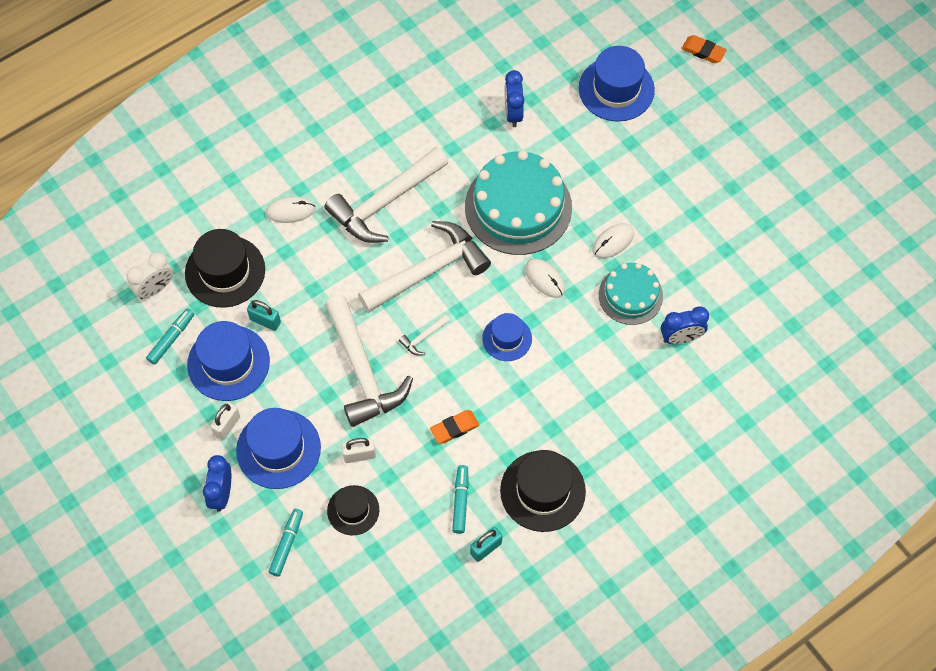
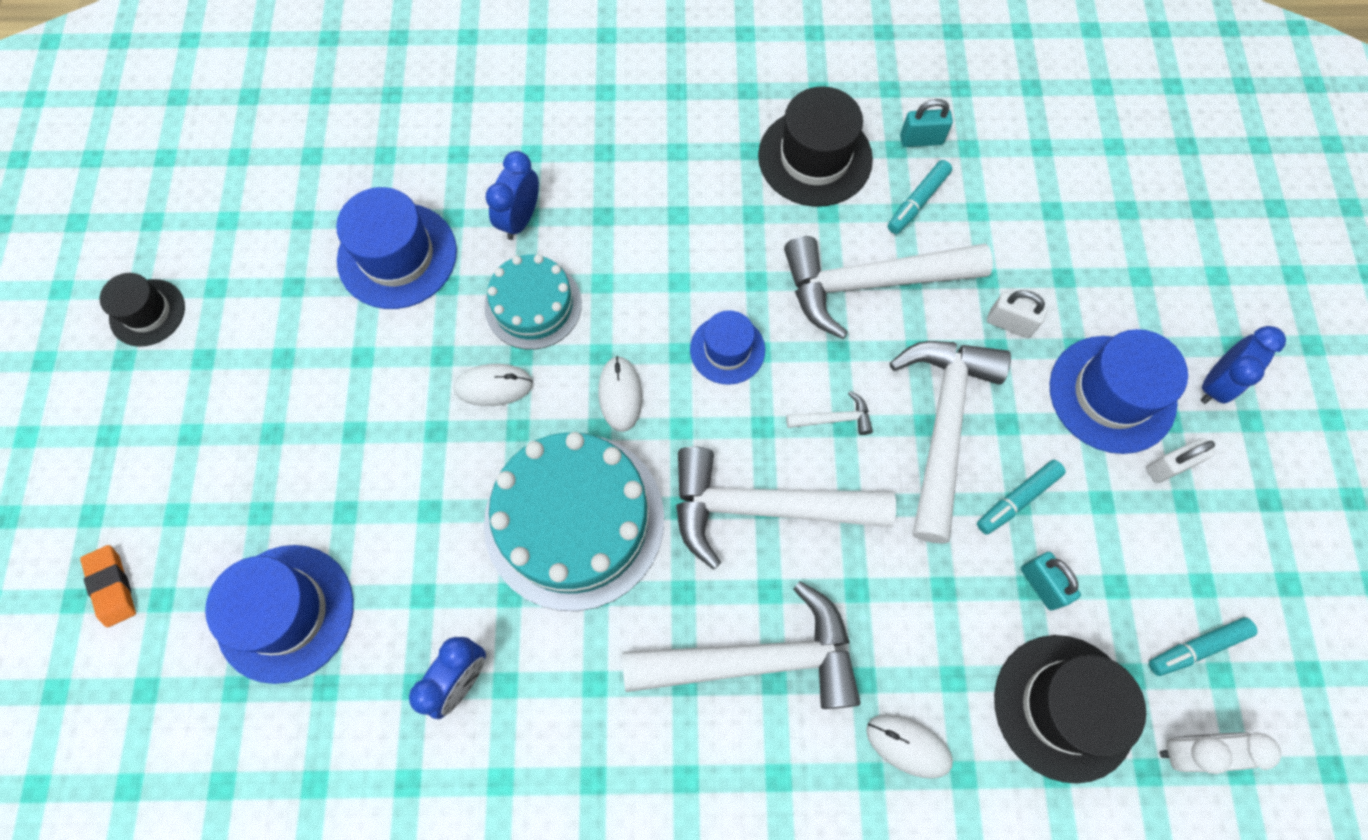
camera: 145 degrees left, 5 degrees up
blue hat [187,321,270,401] -> blue hat moved to [336,187,457,309]
turquoise marker [269,509,303,577] -> turquoise marker moved to [977,460,1066,535]
black hat [327,485,379,535] -> black hat moved to [100,273,185,346]
orange eraser [430,410,479,443] -> white hammer [784,236,993,339]
blue clock [661,306,709,344] -> blue clock turned 90 degrees counterclockwise [486,151,539,240]

